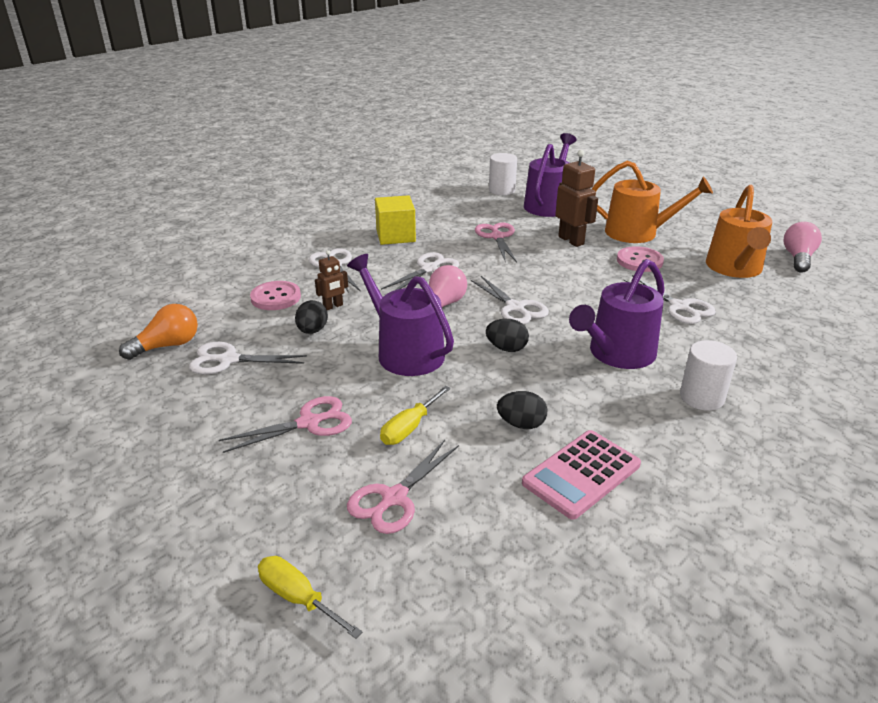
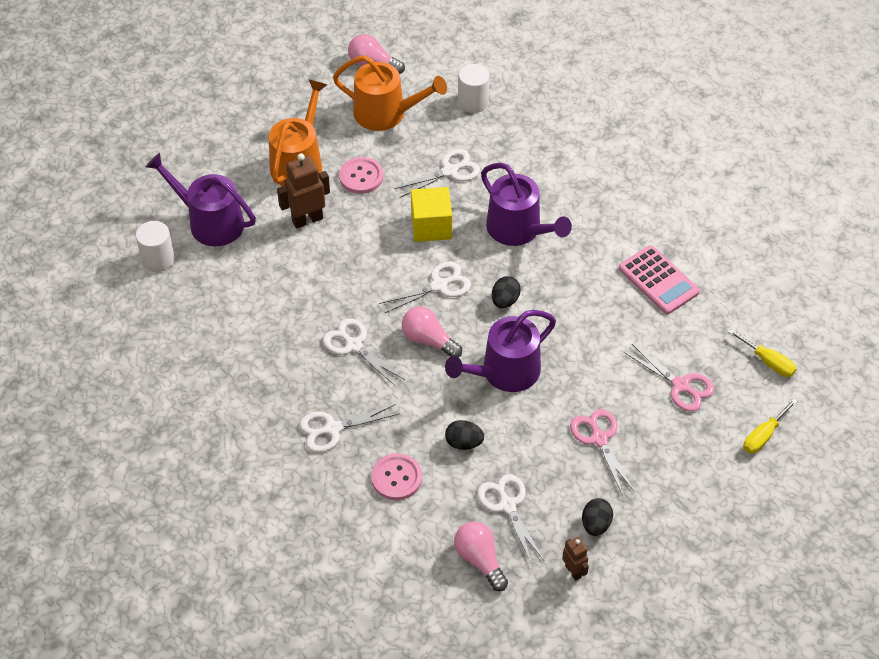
camera: 85 degrees left, 20 degrees up
orange light bulb [119,304,198,360] -> pink light bulb [454,521,508,591]
white scissors [189,342,307,375] -> white scissors turned 150 degrees clockwise [477,474,544,565]
brown robot [315,250,348,310] -> brown robot moved to [562,537,589,580]
yellow cube [375,195,416,245] -> yellow cube moved to [411,187,452,242]
yellow screwdriver [380,386,451,445] -> yellow screwdriver moved to [728,329,797,377]
pink scissors [475,222,517,262] -> none
black egg [497,391,547,429] -> black egg moved to [582,498,613,536]
white cylinder [680,340,737,411] -> white cylinder moved to [458,64,490,113]

